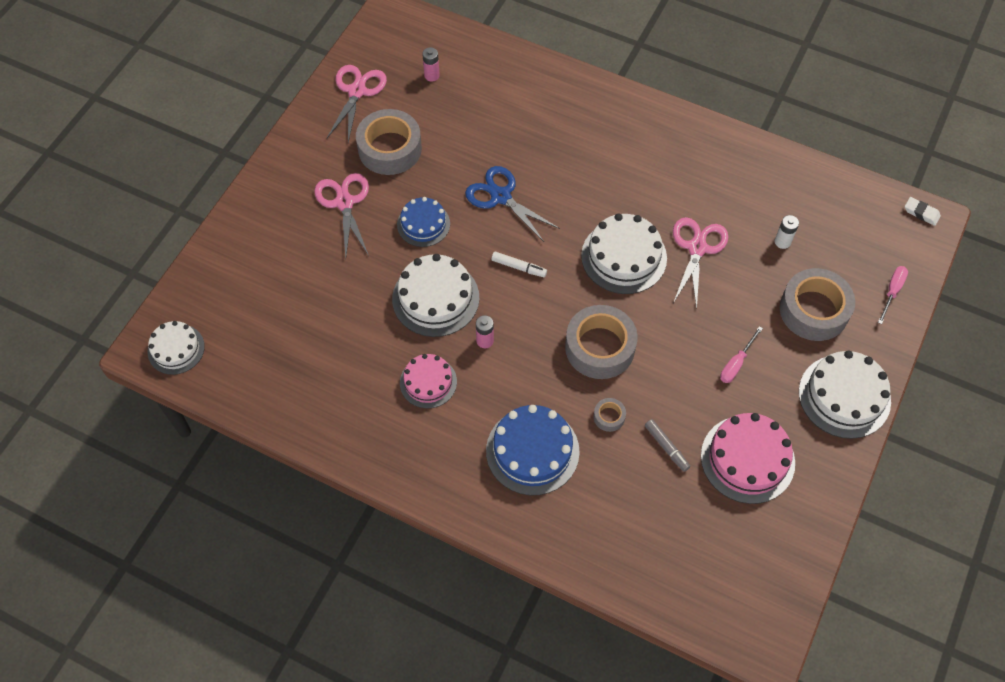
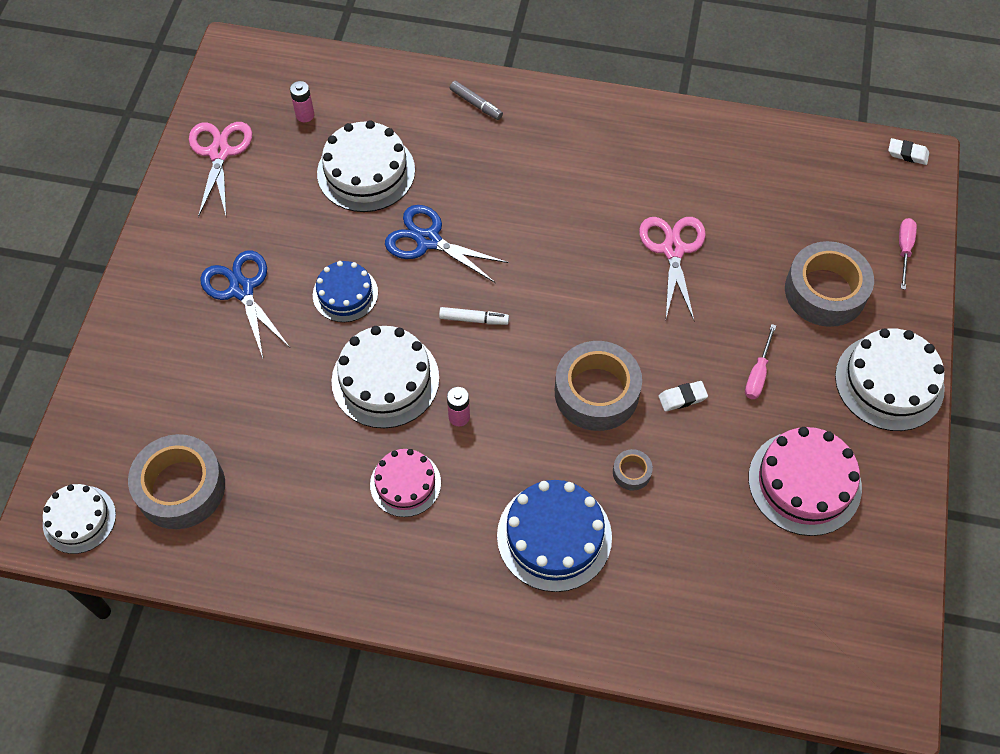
camera: 15 degrees left, 0 degrees up
pink scissors [314,173,369,259] -> blue scissors [200,250,289,358]
grey tape [356,109,422,175] -> grey tape moved to [128,434,225,529]
white cake [581,213,667,294] -> white cake moved to [317,120,415,212]
grey marker [645,419,690,472] -> grey marker moved to [450,81,503,120]
white battery [775,215,799,249] -> none
none -> white eraser [659,381,708,412]

